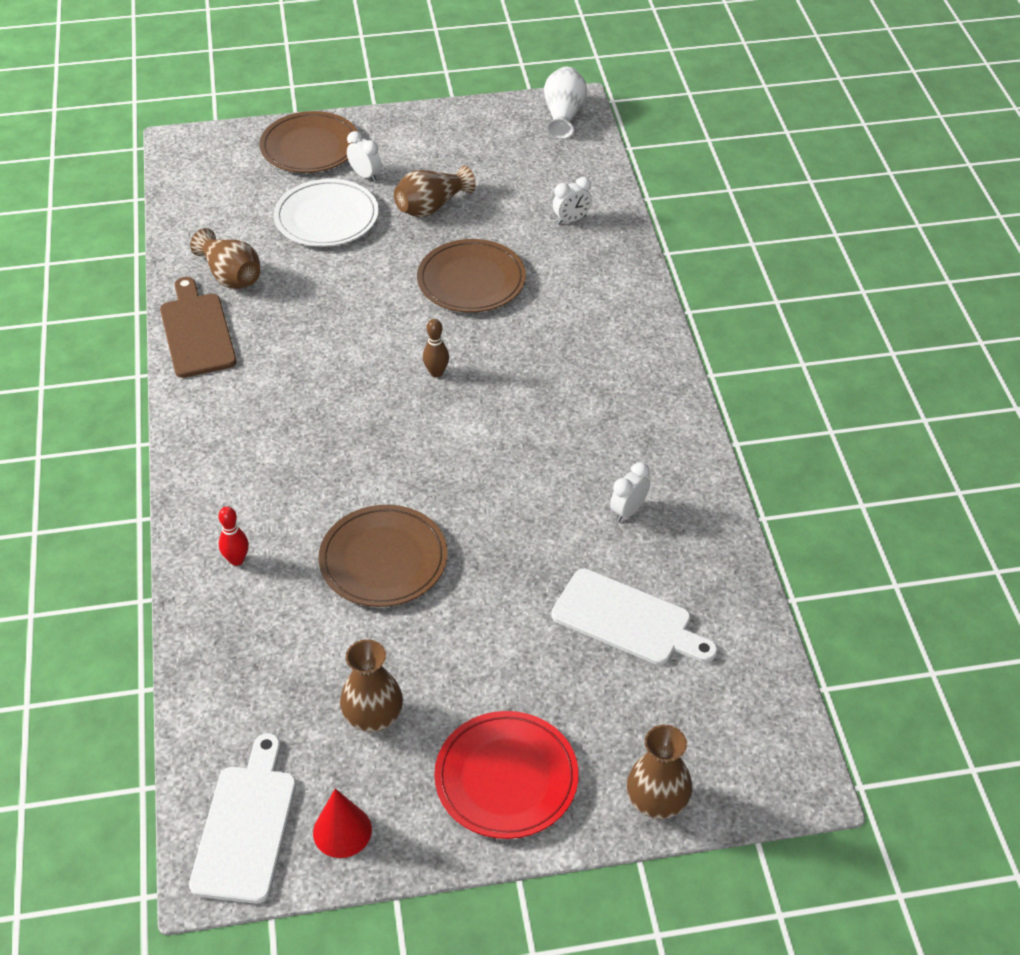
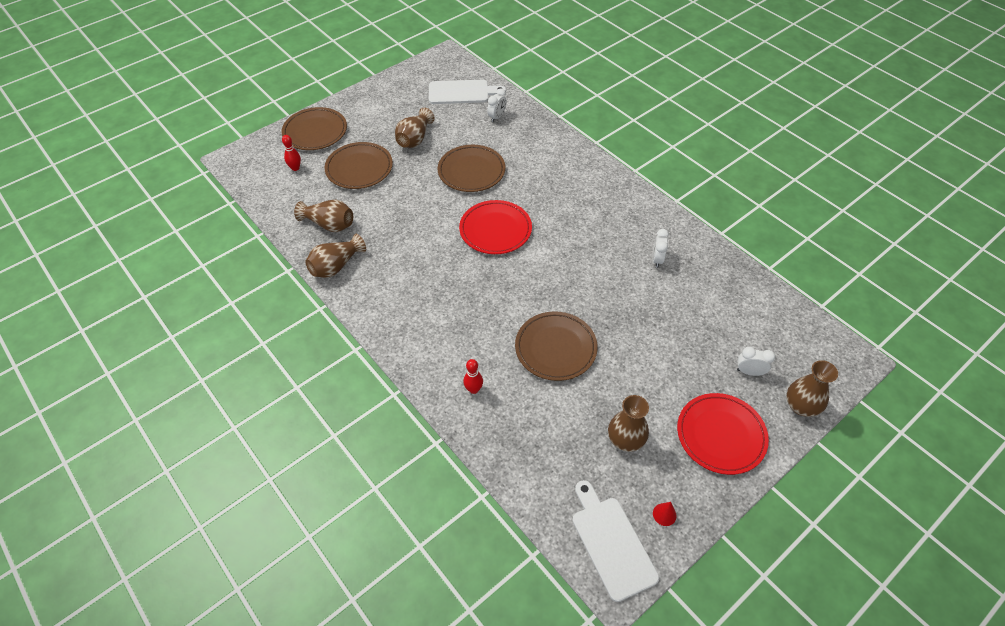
camera: 30 degrees left, 5 degrees up
brown cutting board [160,277,237,378] -> brown vase [305,234,366,278]
white plate [274,179,379,247] -> brown plate [324,142,393,189]
red cone [313,789,372,858] -> red cone [653,502,677,526], size x0.62
white clock [347,131,381,182] -> white clock moved to [737,347,775,376]
brown bowling pin [423,319,449,377] -> red plate [459,200,532,254]
white vase [544,67,587,139] -> none
white cutting board [551,568,718,665] -> white cutting board moved to [429,80,506,104]
none -> red bowling pin [282,135,301,171]

